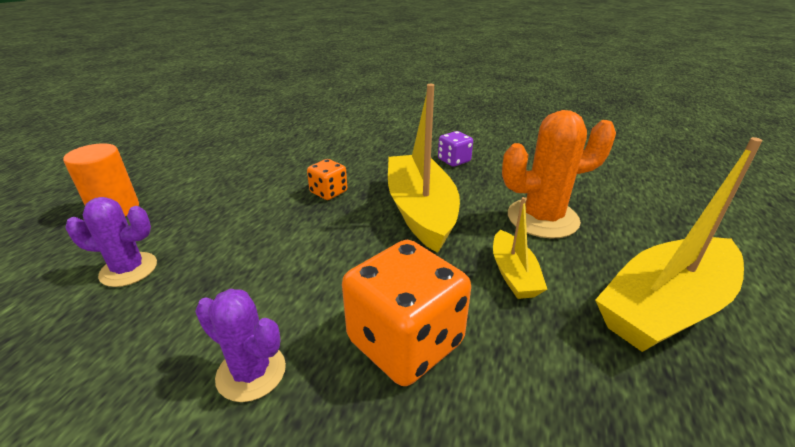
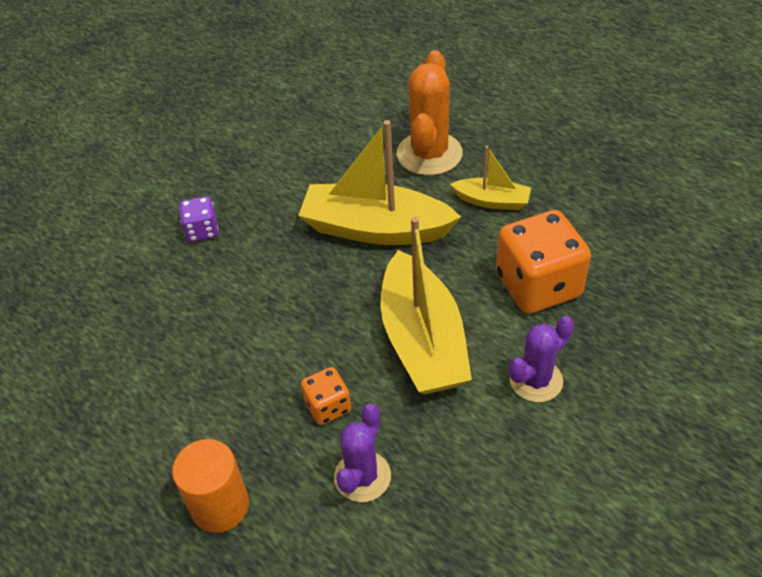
camera: 65 degrees left, 15 degrees up
orange dice [307,159,347,200] -> orange dice moved to [301,367,351,425]
purple dice [438,131,473,167] -> purple dice moved to [179,196,218,242]
yellow boat [595,137,763,352] -> yellow boat moved to [380,216,472,395]

